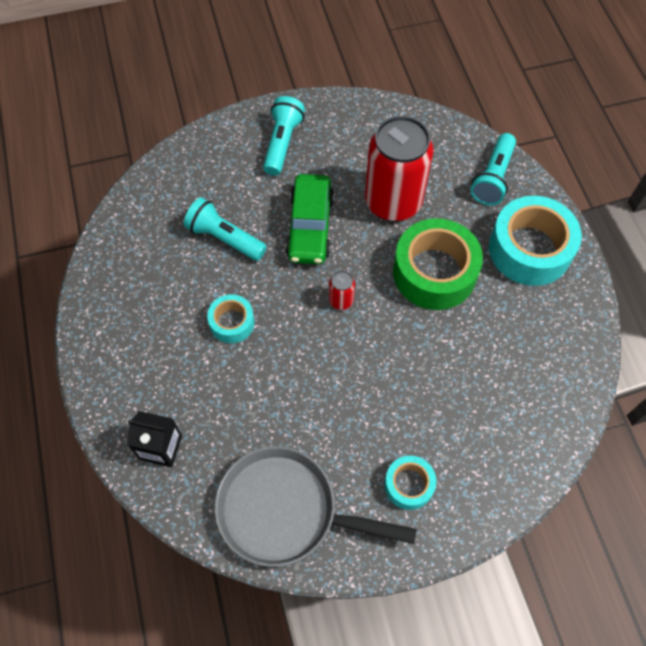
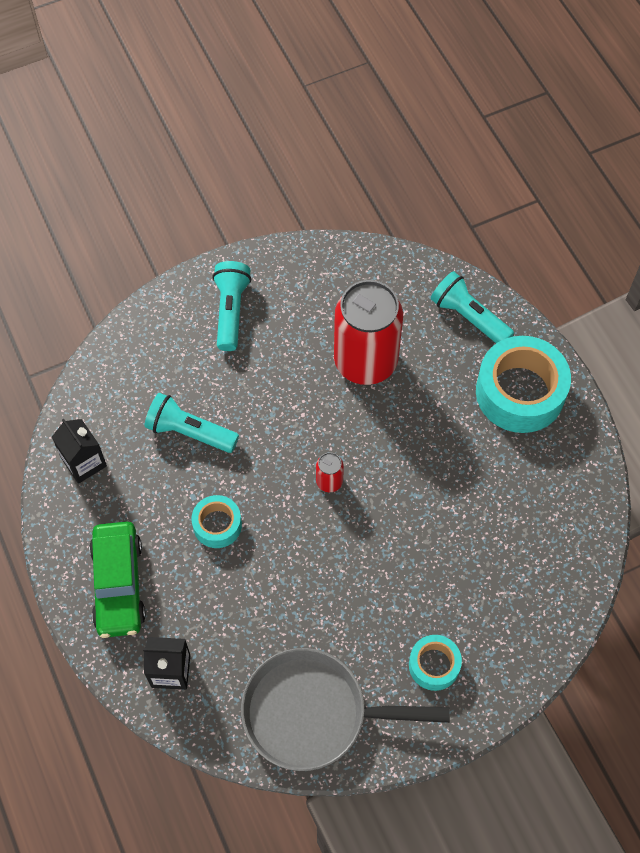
camera: 10 degrees left, 0 degrees up
green car [285,174,334,264] -> green car moved to [89,522,146,638]
green tape [393,218,483,310] -> none
turquoise flashlight [471,133,516,205] -> turquoise flashlight turned 120 degrees clockwise [431,271,514,343]
none -> black carton [52,419,107,484]

